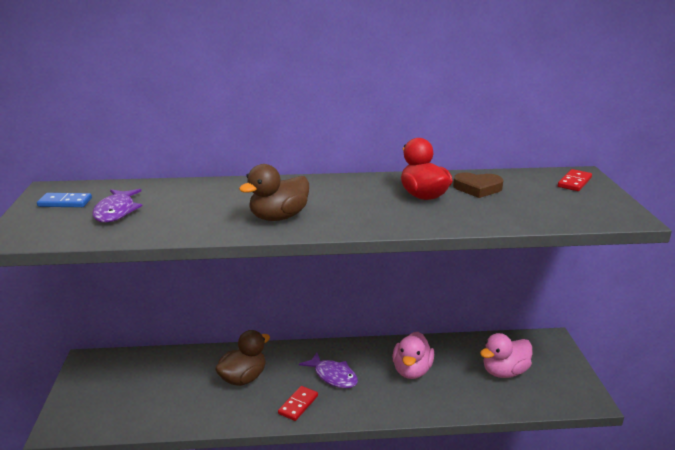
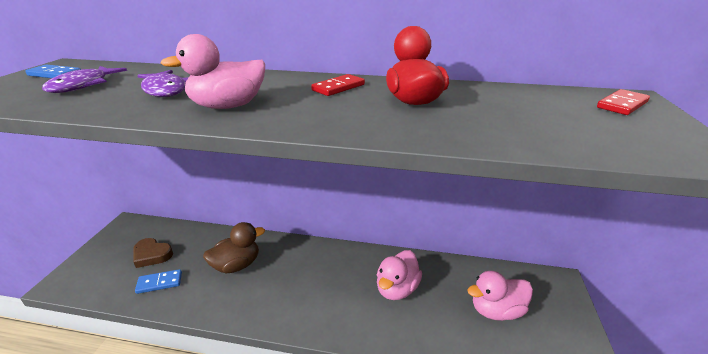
camera: 15 degrees right, 5 degrees up
brown duck [239,164,309,221] -> pink duck [161,34,265,109]
red domino [278,386,318,421] -> red domino moved to [311,74,365,96]
purple fish [299,352,358,389] -> purple fish moved to [137,70,189,97]
brown heart [453,172,503,198] -> brown heart moved to [133,238,173,268]
none -> blue domino [135,269,182,294]

